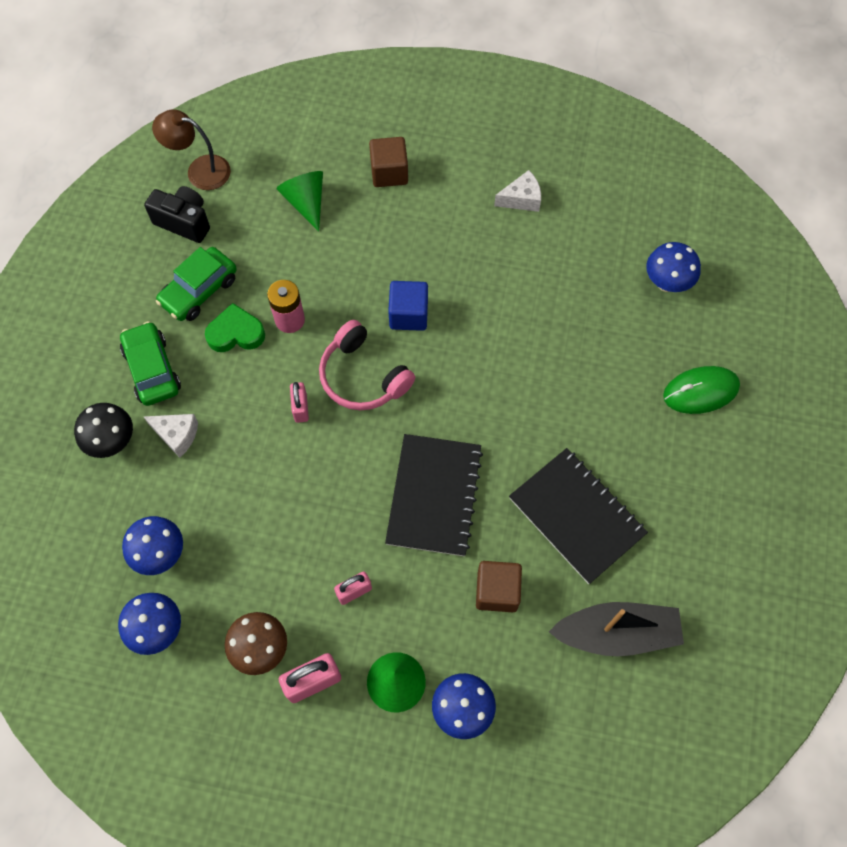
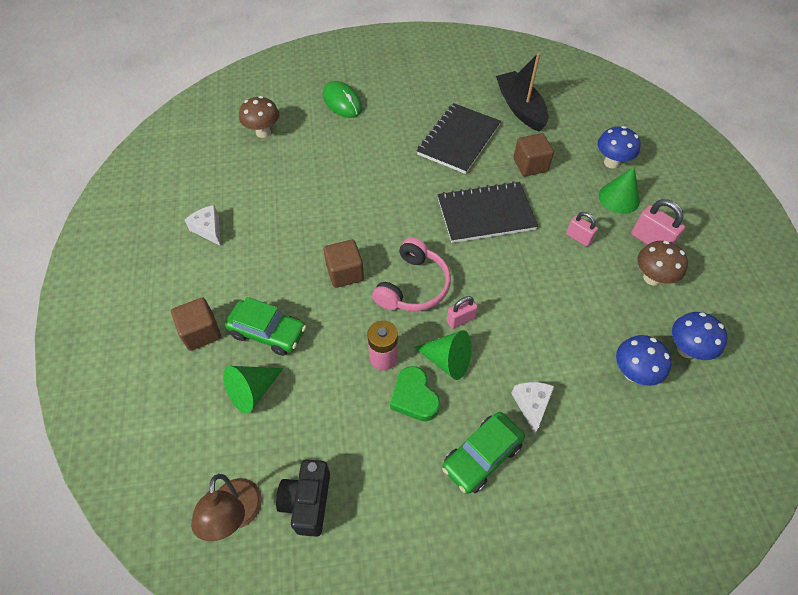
camera: 110 degrees left, 10 degrees down
black mushroom [74,403,133,458] -> none
green car [156,247,237,321] -> green car moved to [225,297,306,356]
blue cube [388,281,428,331] -> brown cube [324,239,364,288]
blue mushroom [646,242,701,292] -> brown mushroom [239,96,279,138]
none -> green cone [414,330,472,380]

